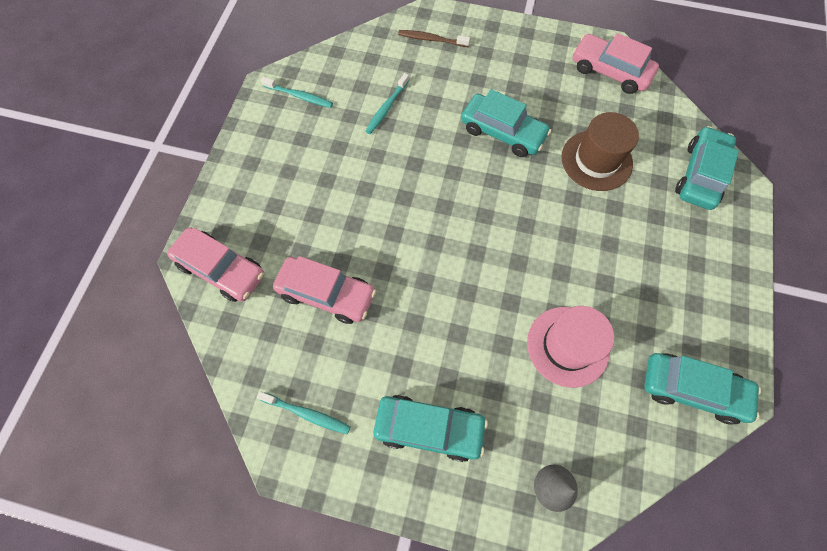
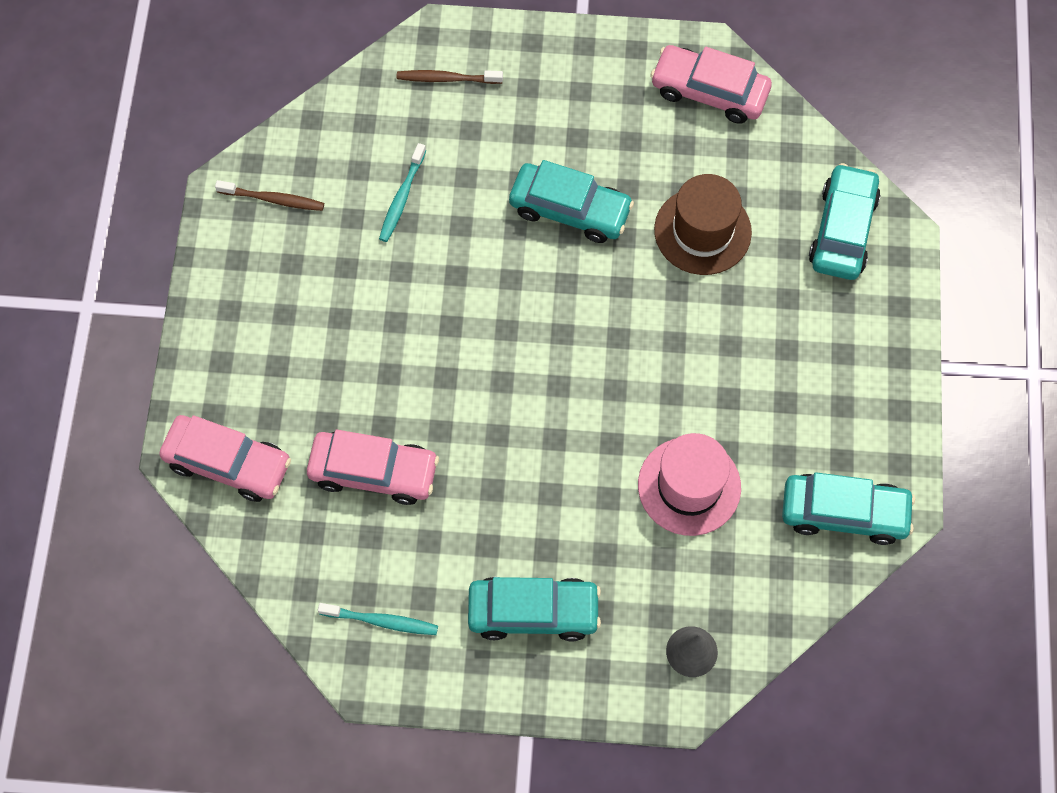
camera: 10 degrees left, 0 degrees up
turquoise toothbrush [261,77,333,108] -> brown toothbrush [215,180,324,211]

